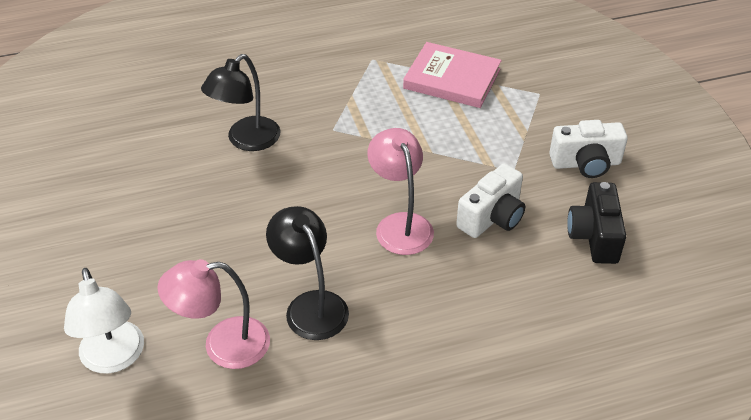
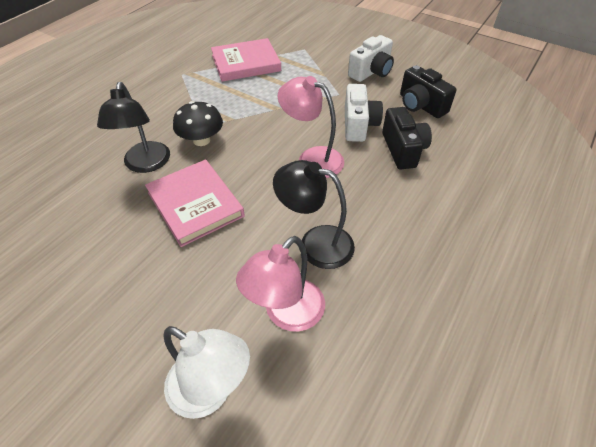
camera: 40 degrees left, 5 degrees up
none -> pink book [145,160,245,247]
none -> black mushroom [173,101,223,146]
none -> black camera [382,107,432,169]

